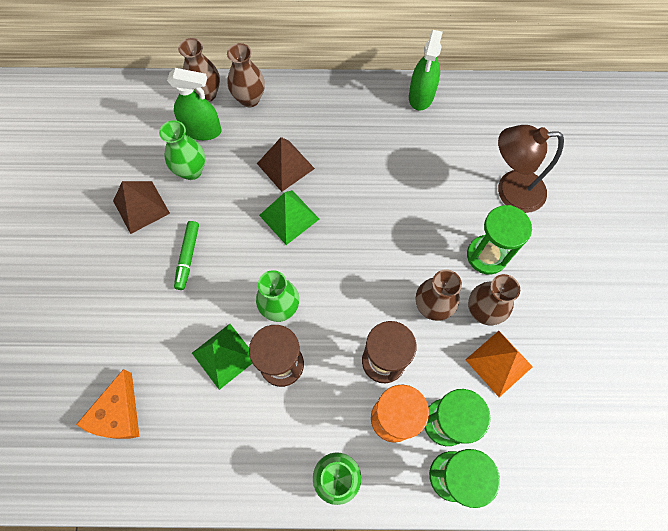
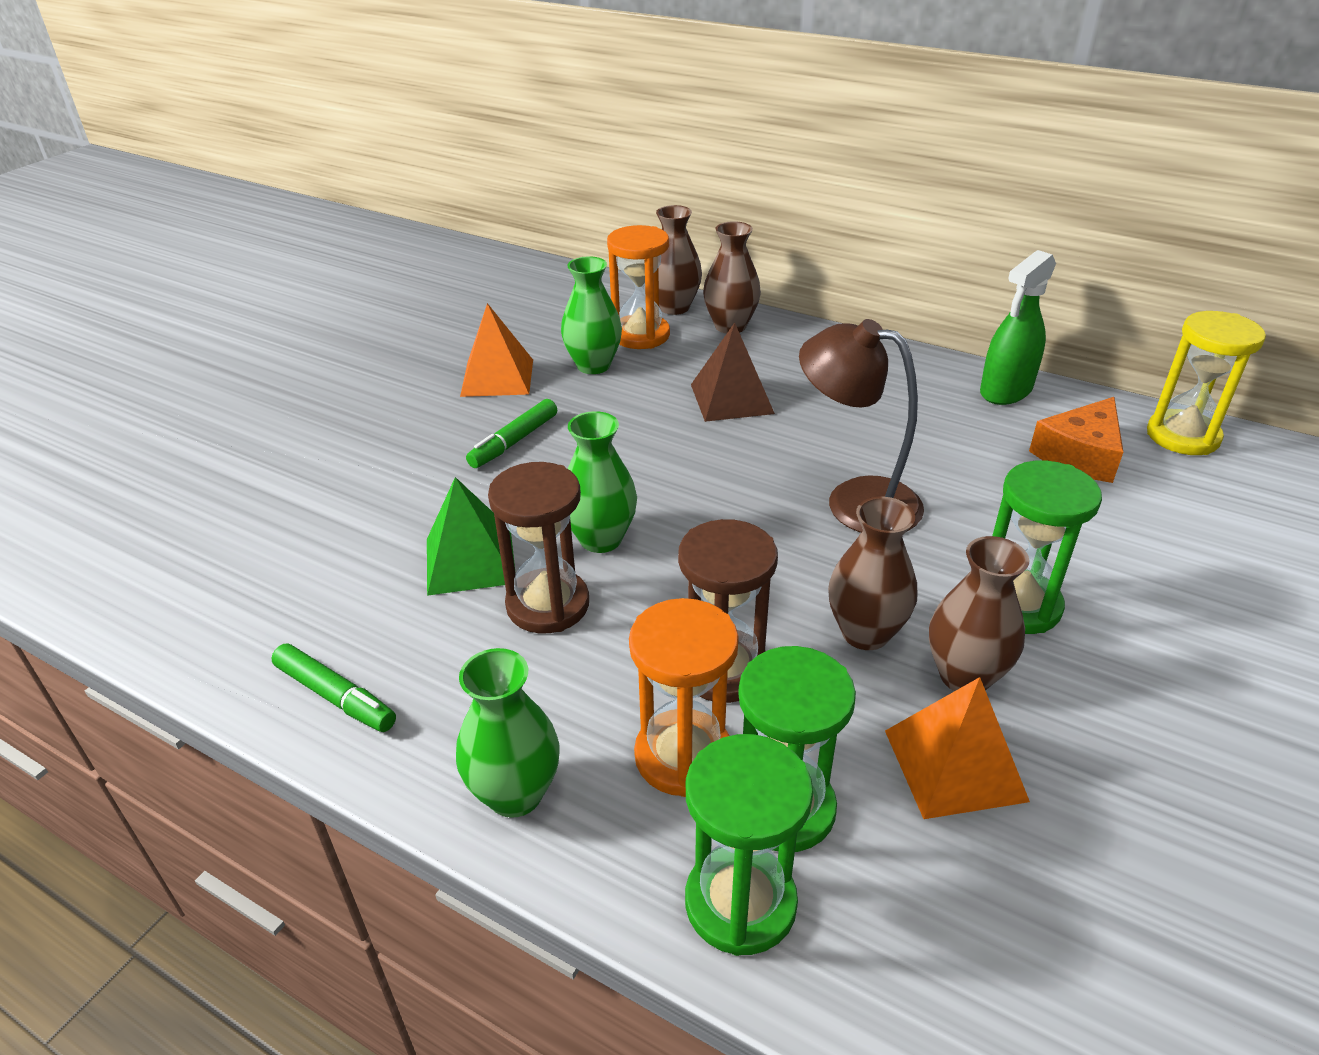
camera: 30 degrees right, 30 degrees down
orange cheese [76,369,140,439] -> orange cheese moved to [1029,397,1123,483]
brown pyramid [113,181,170,234] -> orange pyramid [460,303,533,397]
green spray bottle [167,68,222,140] -> orange hourglass [607,225,670,349]
green pyramid [259,190,319,245] -> none
brown lamp [498,125,564,213] -> brown lamp moved to [799,319,924,533]
none -> green marker [271,643,396,732]
none -> yellow hourglass [1147,311,1266,455]

